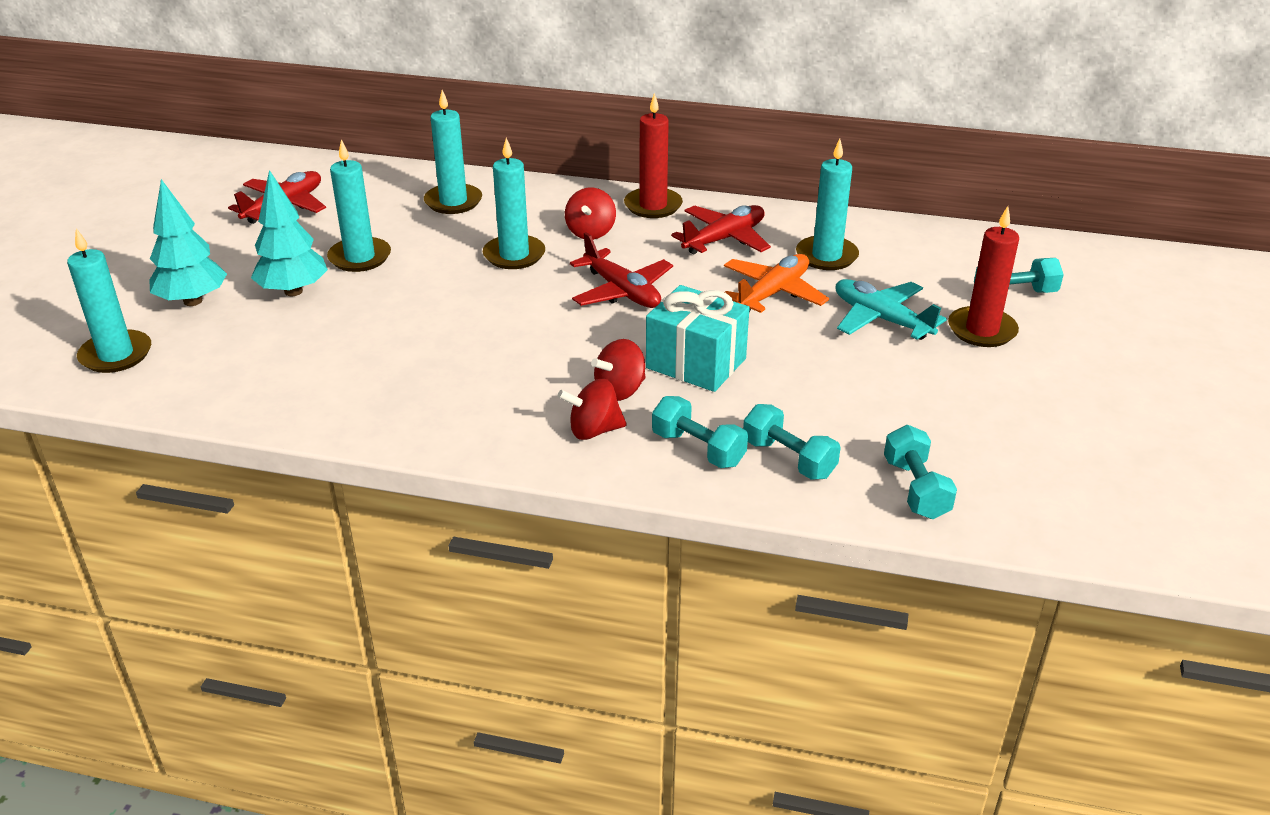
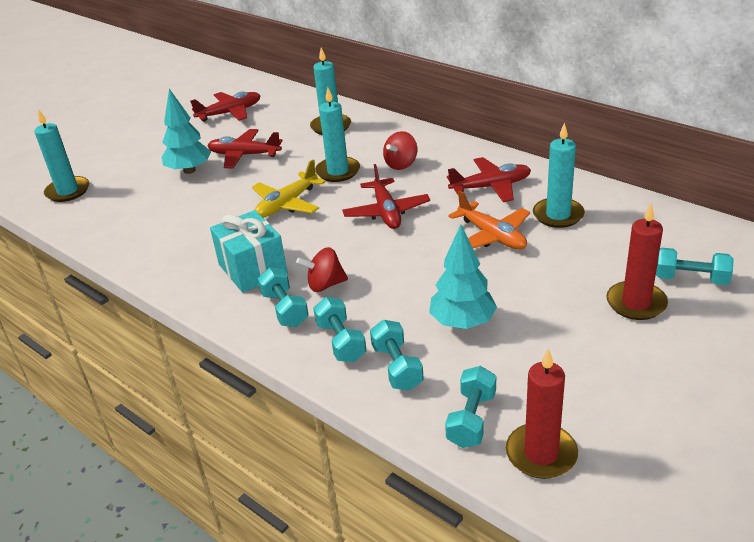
camera: 30 degrees right, 0 degrees up
turquoise tree [149,179,227,306] -> turquoise tree moved to [429,225,497,329]
turquoise candle [327,139,391,272] -> red plane [208,129,283,169]
red spinning top [558,379,627,440] -> turquoise dumbbell [257,267,309,327]
red candle [624,93,683,218] -> red candle moved to [506,348,578,479]
turquoise gift [646,285,750,392] -> turquoise gift moved to [210,210,287,293]
orange plane [724,254,829,313] -> orange plane turned 75 degrees clockwise [448,190,530,250]
turquoise plane [835,279,947,340] -> none
none -> yellow plane [252,160,326,218]

